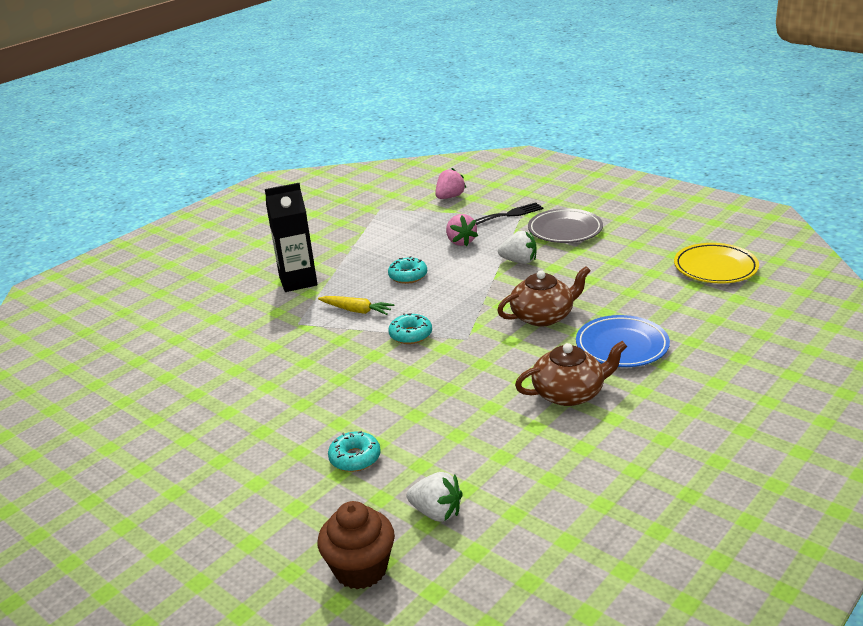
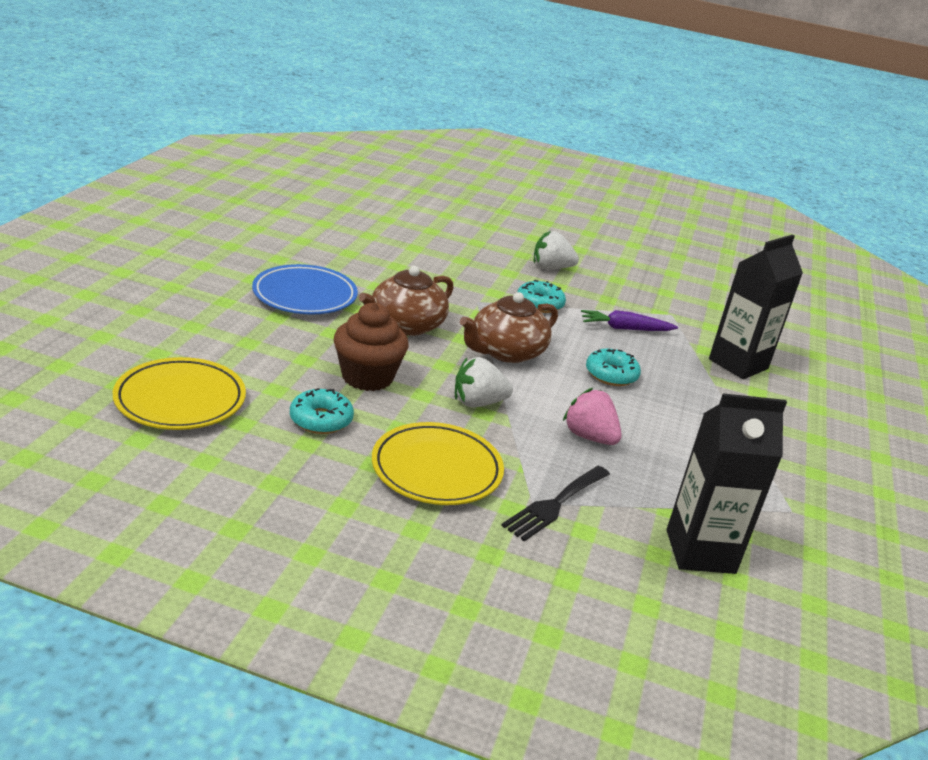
camera: 150 degrees right, 0 degrees up
yellow carrot [318,296,395,315] -> purple carrot [581,310,678,331]
brown cupcake [318,501,395,589] -> brown cupcake moved to [334,303,409,391]
turquoise donut [328,431,381,472] -> turquoise donut moved to [290,388,354,434]
white strawberry [407,472,463,522] -> white strawberry moved to [534,231,579,269]
pink strawberry [435,168,466,199] -> black carton [667,394,787,574]
brown teapot [515,341,627,406] -> brown teapot moved to [460,292,558,363]
grey plate [528,208,603,243] -> yellow plate [372,422,504,505]

